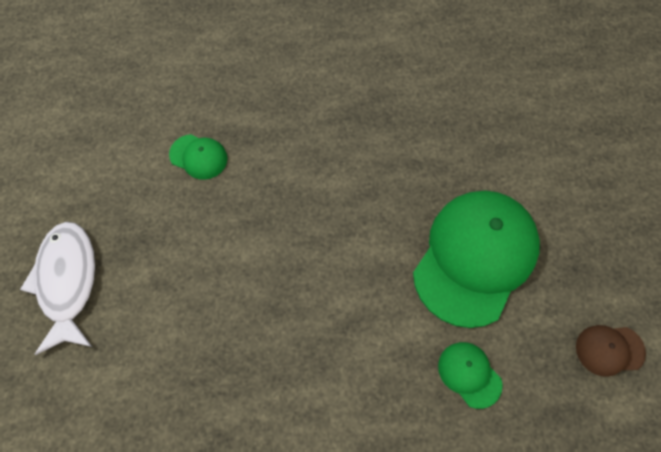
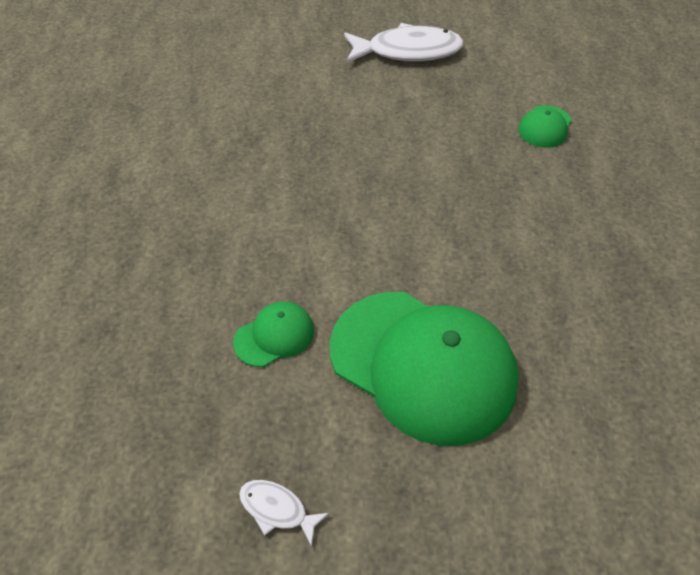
camera: 95 degrees right, 15 degrees down
brown cap [576,325,646,377] -> white fish [239,480,330,547]

